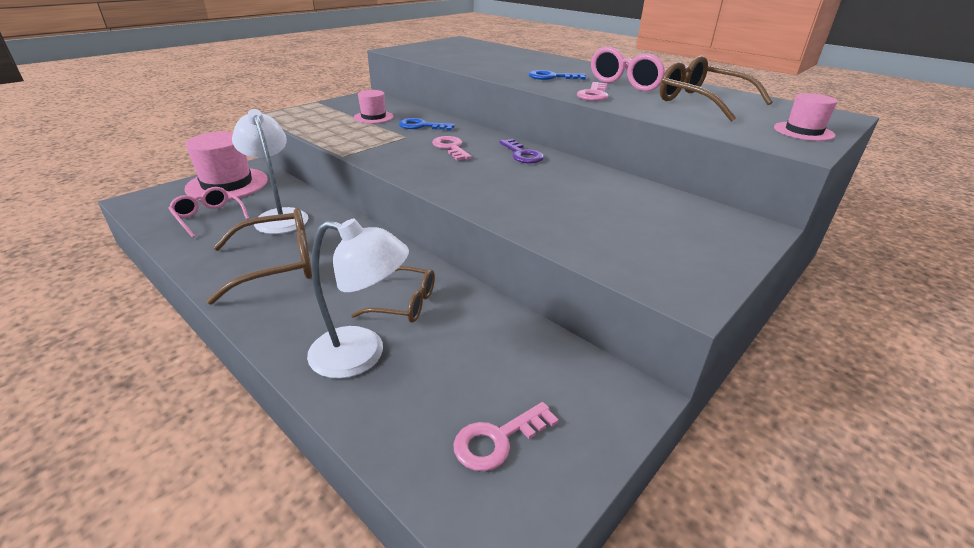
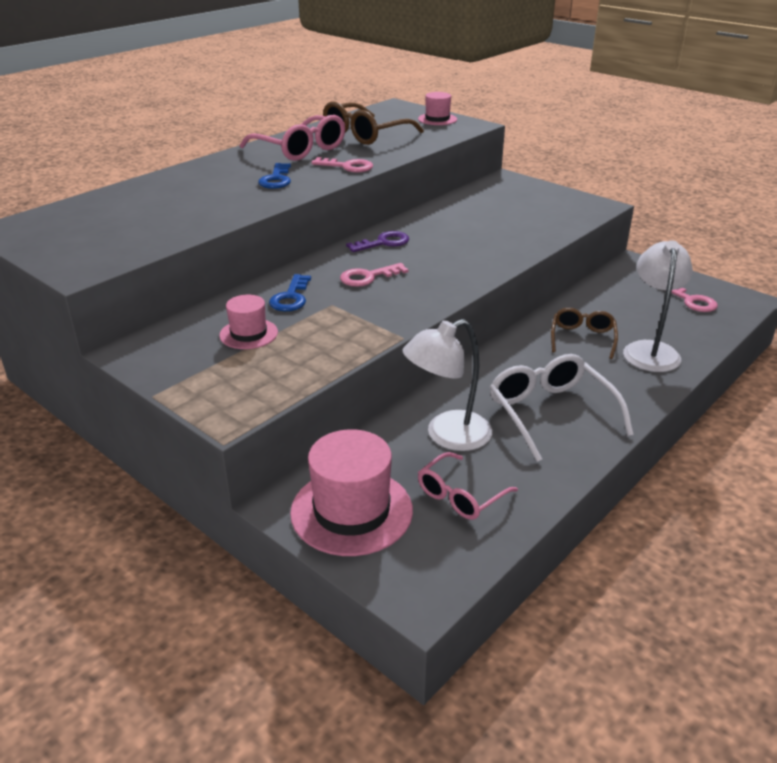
camera: 90 degrees left, 0 degrees up
brown glasses [206,208,312,305] -> white glasses [490,354,634,462]

